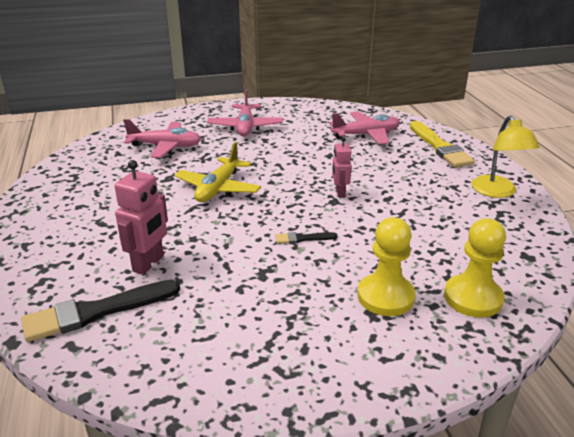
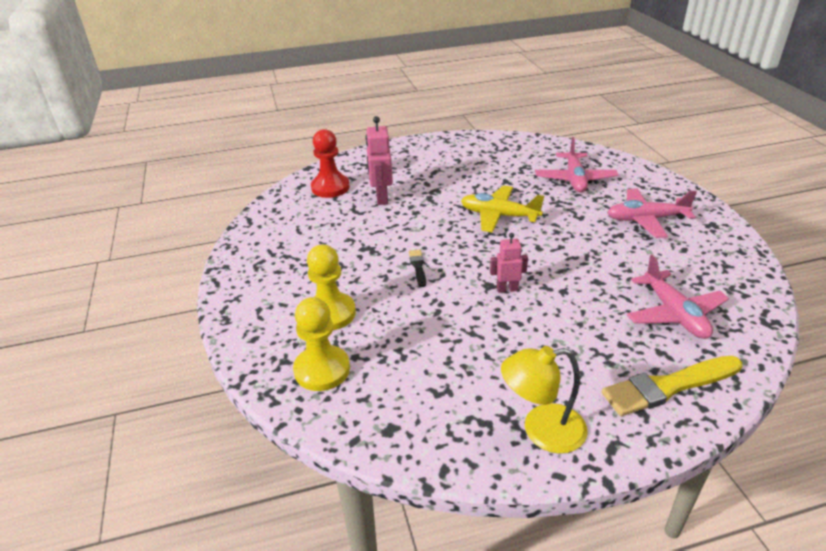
camera: 90 degrees right, 5 degrees up
black brush [21,280,180,342] -> red pawn [311,129,350,198]
pink robot [115,160,168,275] -> pink robot turned 60 degrees clockwise [365,116,393,205]

